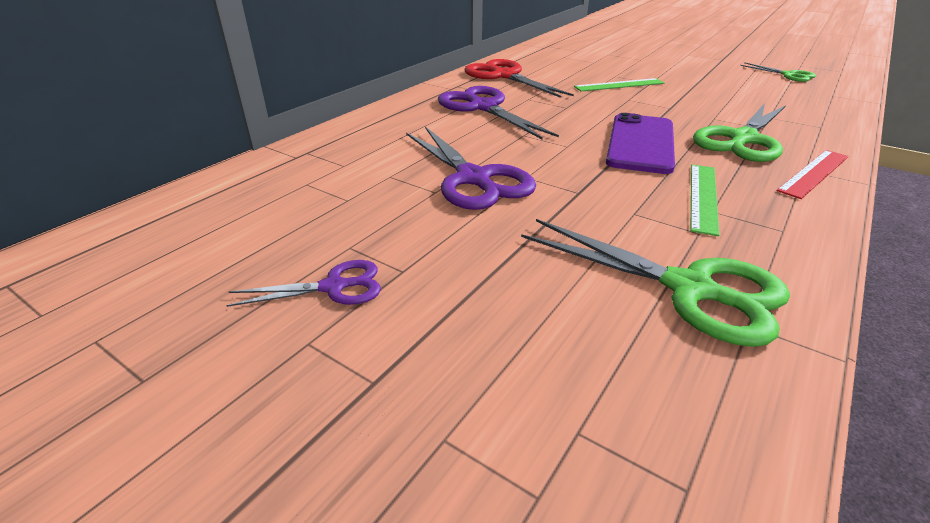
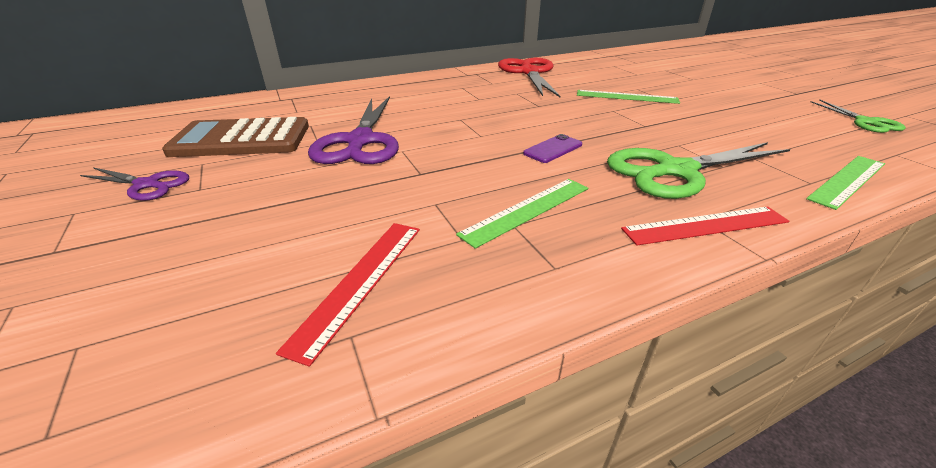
camera: 30 degrees right, 0 degrees up
purple scissors [438,86,559,139] -> none
green scissors [521,219,790,347] -> red ruler [276,223,420,367]
purple phone [606,113,675,174] -> purple phone [523,134,582,163], size x0.46
none -> brown calculator [162,117,309,157]
none -> green ruler [806,156,885,210]

